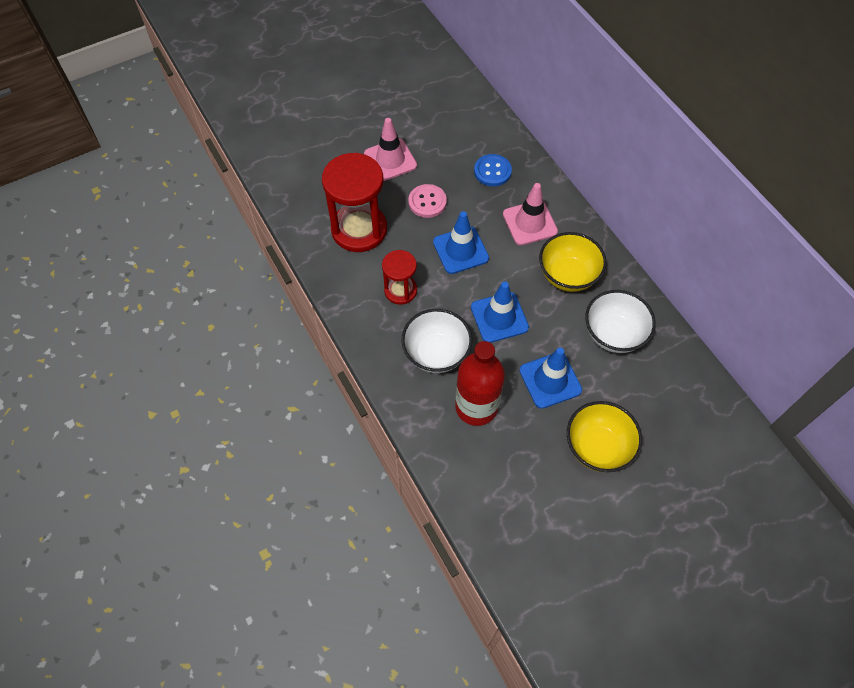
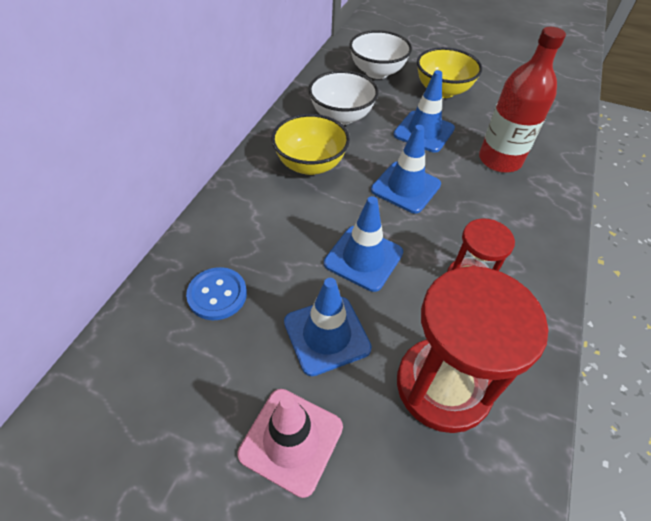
camera: 130 degrees left, 10 degrees down
white bowl [402,309,472,373] -> white bowl moved to [349,30,412,79]
pink button [408,184,447,218] -> blue traffic cone [284,278,372,376]
pink traffic cone [503,183,558,245] -> none

